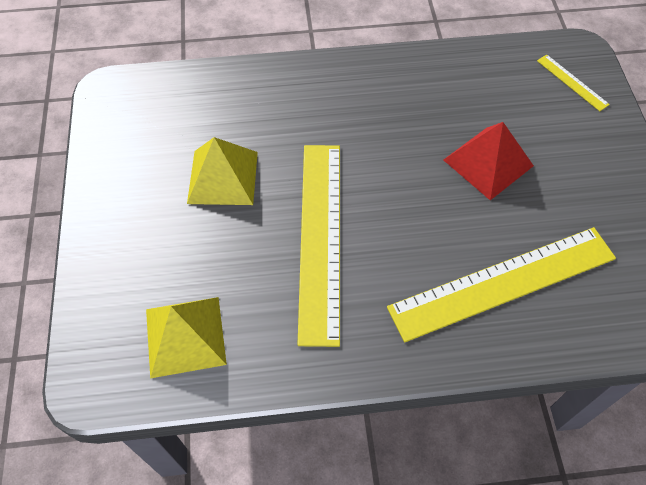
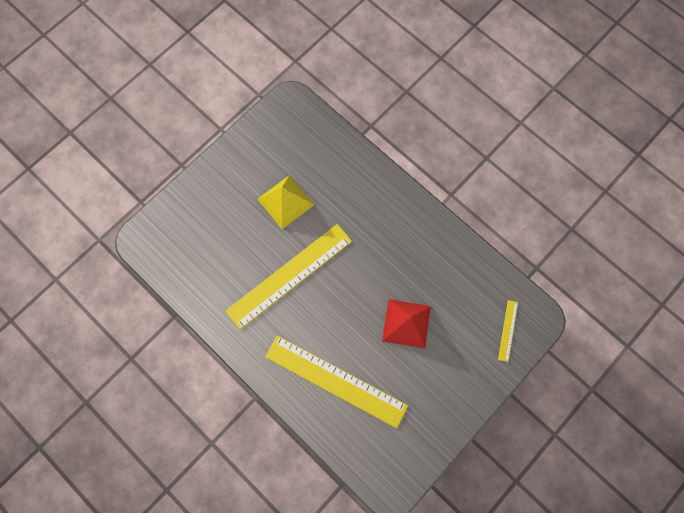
camera: 50 degrees right, 15 degrees up
yellow pyramid [146,297,227,378] -> none

